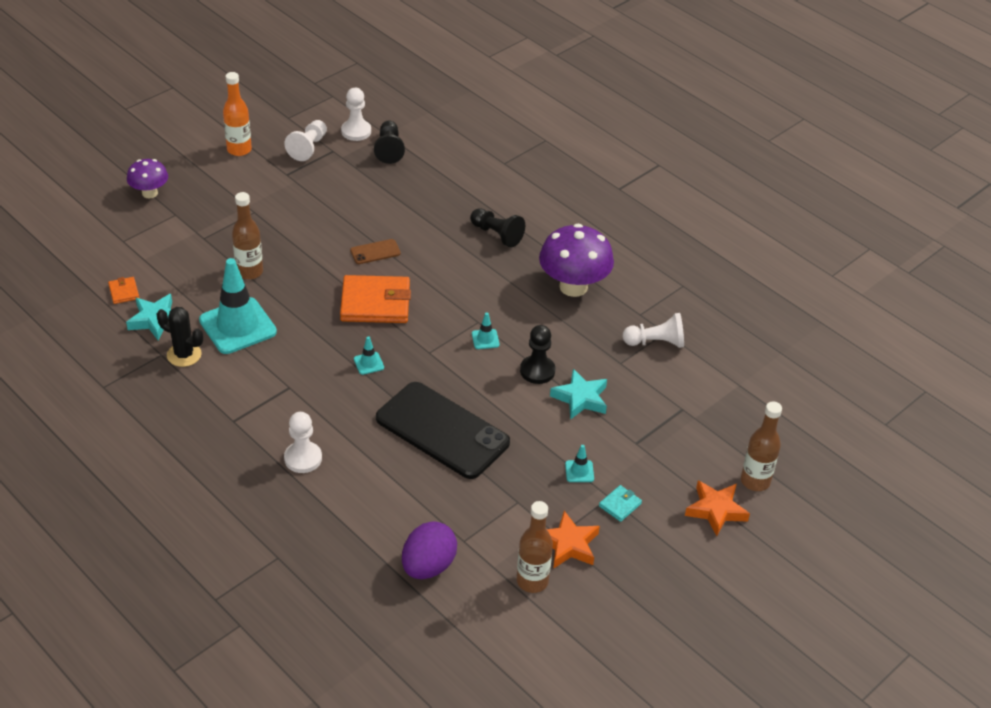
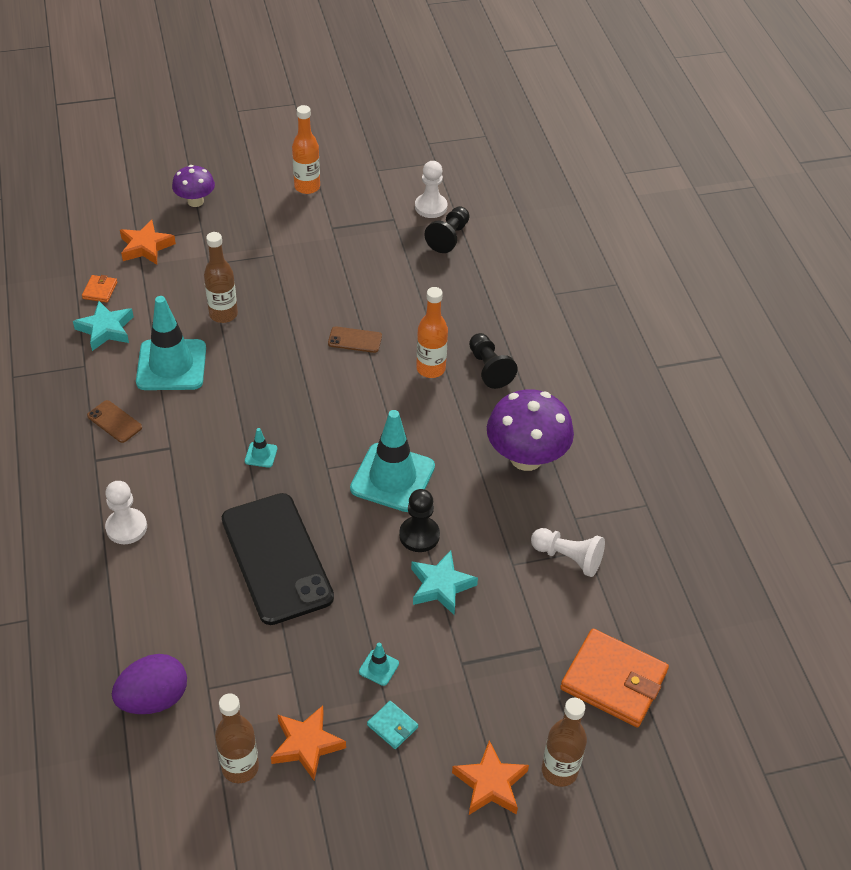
camera: 30 degrees right, 5 degrees up
black cactus [157,307,203,367] -> none
white pawn [285,120,327,161] -> none
orange wallet [340,275,411,323] -> orange wallet moved to [560,629,669,728]
turquoise traffic cone [472,313,500,349] -> turquoise traffic cone [350,410,435,512], size x2.44
turquoise wallet [599,485,642,522] -> turquoise wallet turned 60 degrees clockwise [367,701,418,749]
none -> brown phone [87,400,142,443]
none -> orange star [120,220,176,265]
none -> orange bottle [416,287,448,378]

